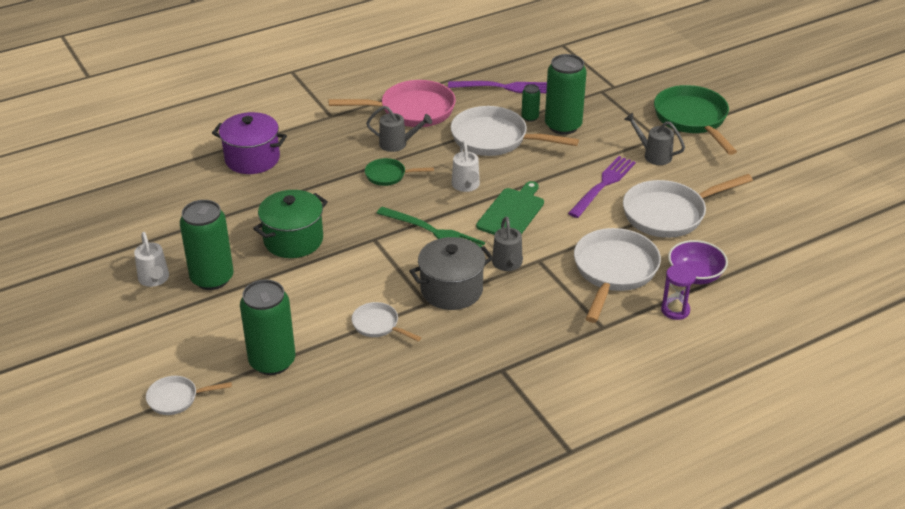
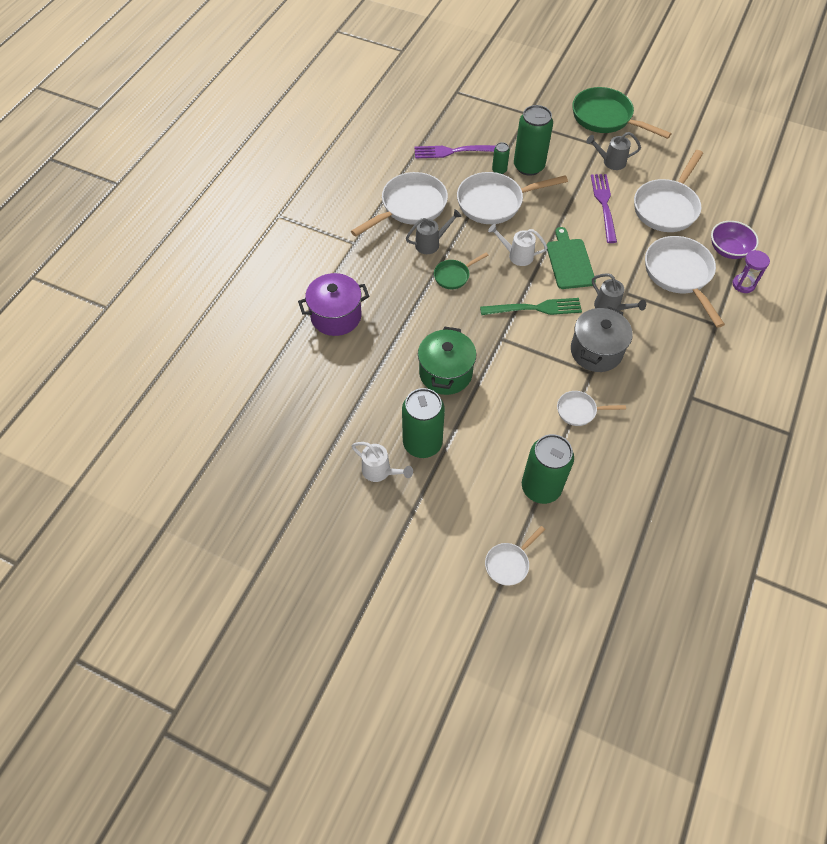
camera: 35 degrees left, 20 degrees up
pink pan [328,80,456,127] -> white pan [351,172,448,237]
purple fork [448,81,547,93] -> purple fork turned 150 degrees counterclockwise [414,145,496,158]
white watering can [452,141,480,192] -> white watering can turned 150 degrees clockwise [488,224,548,266]

